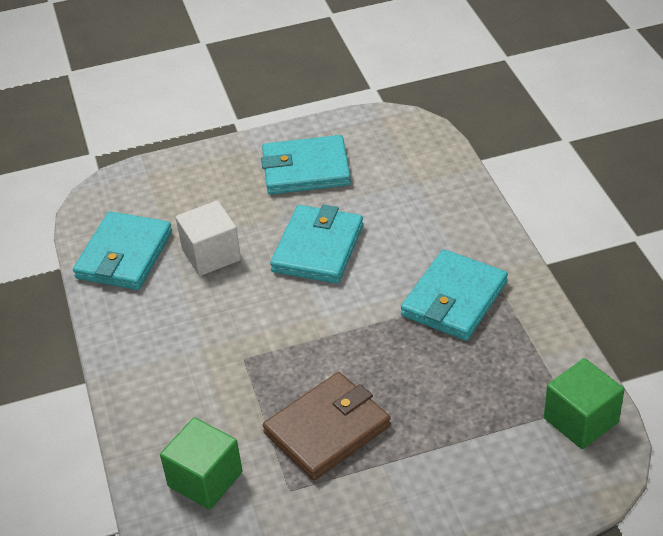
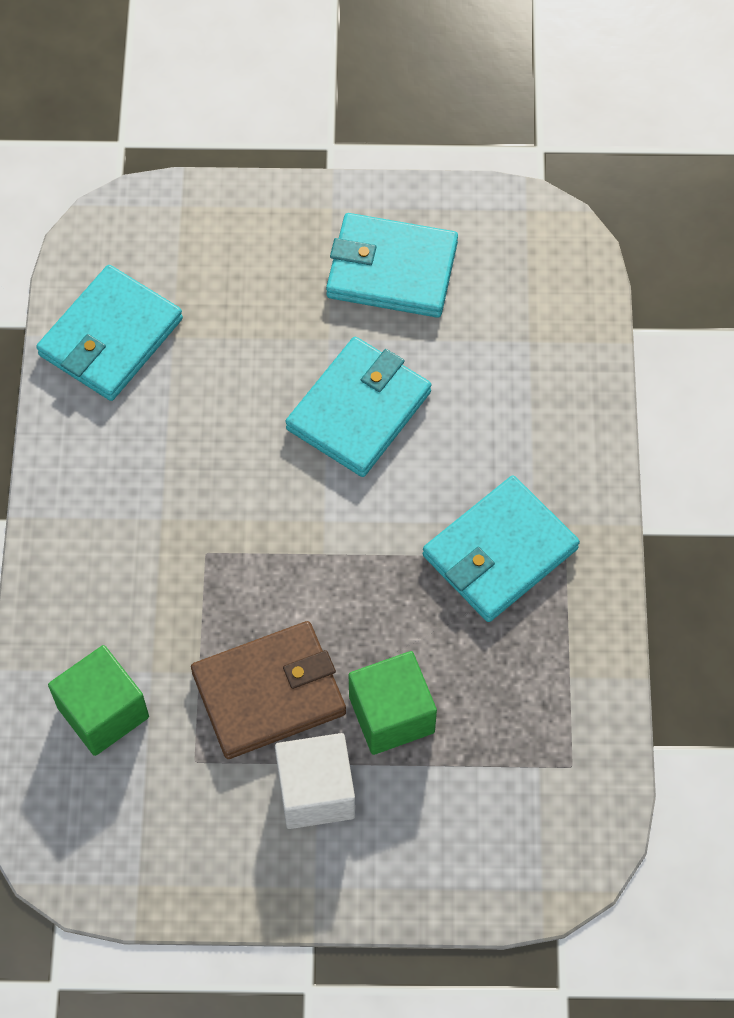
camera: 15 degrees right, 20 degrees up
white cube [176,201,241,276] -> white cube moved to [275,733,355,829]
green cube [544,358,624,449] -> green cube moved to [349,651,437,755]

